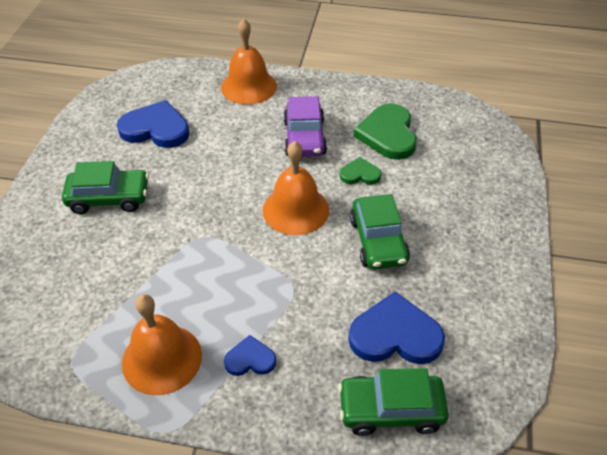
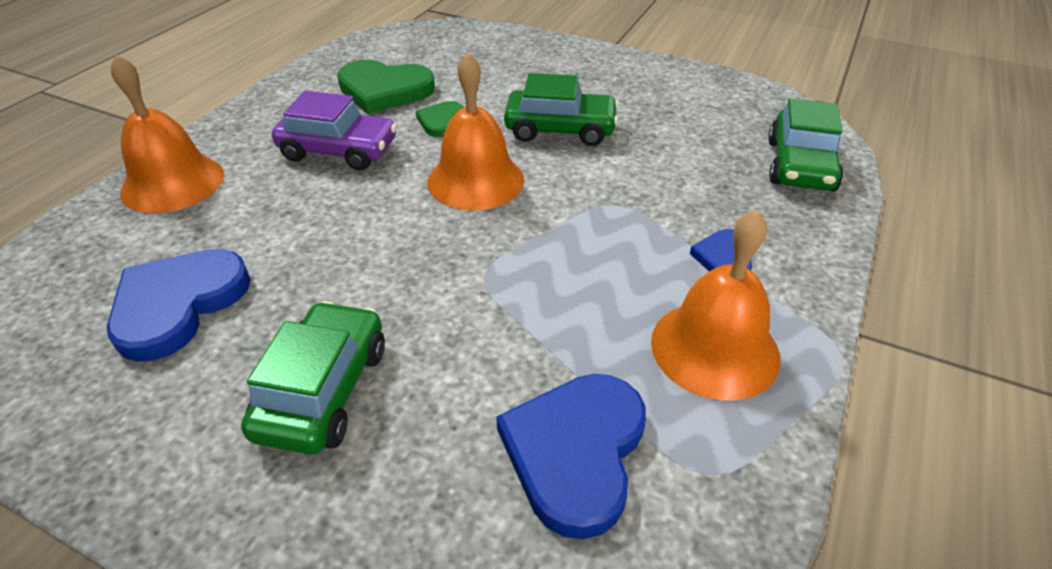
camera: 75 degrees left, 5 degrees down
blue heart [348,291,445,364] -> blue heart moved to [496,374,646,539]

